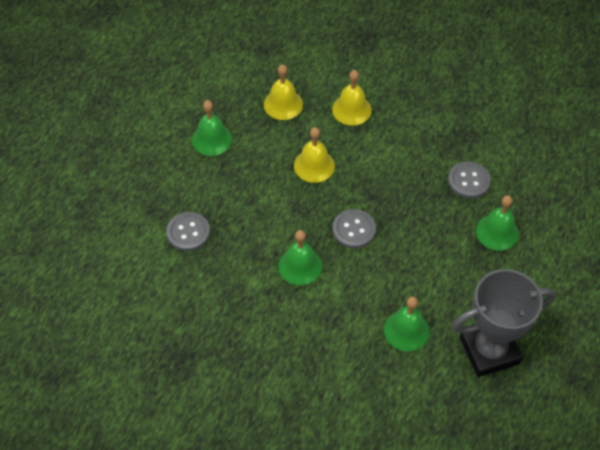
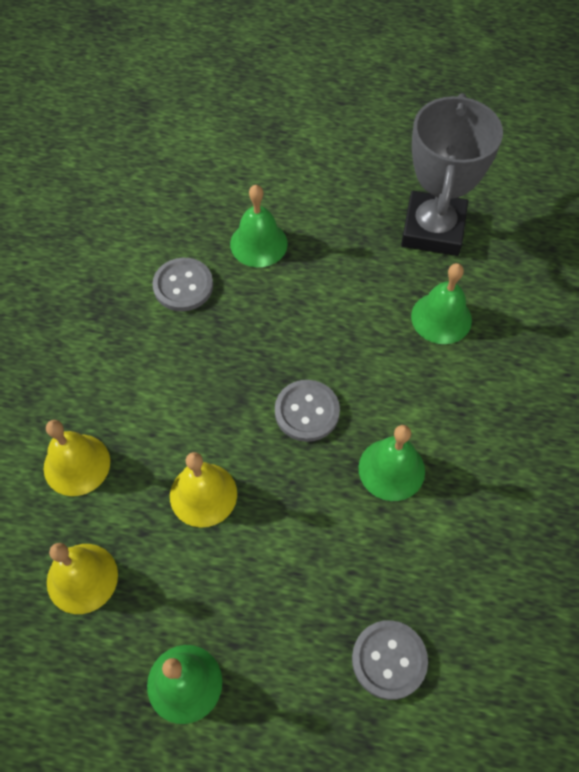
camera: 105 degrees left, 5 degrees up
grey trophy [452,269,555,377] -> grey trophy turned 45 degrees clockwise [401,93,503,256]

